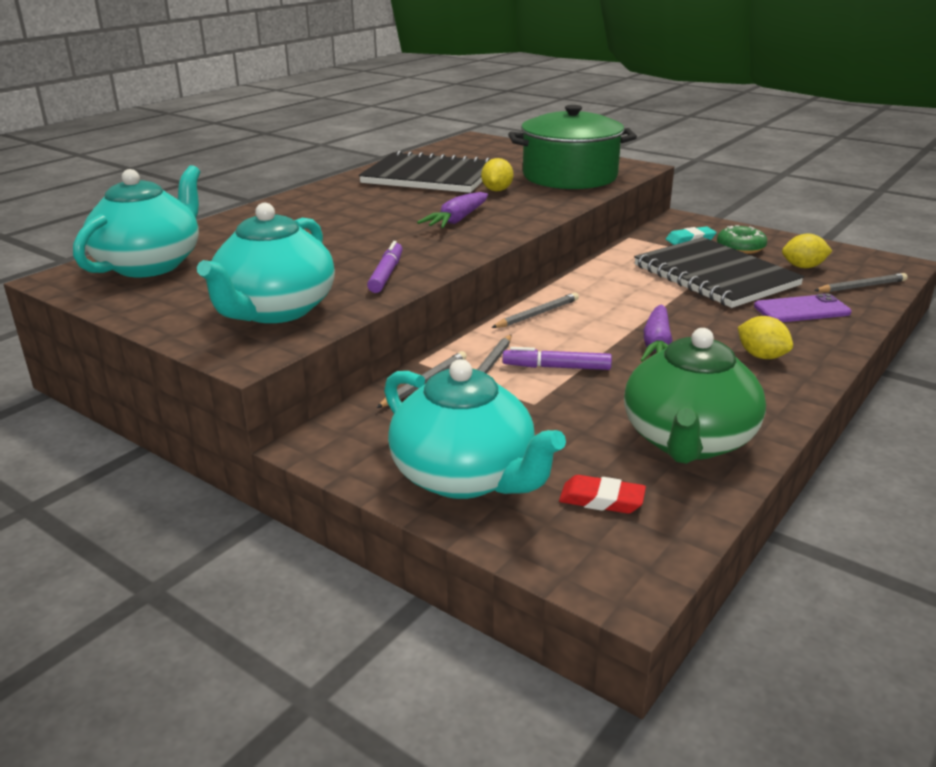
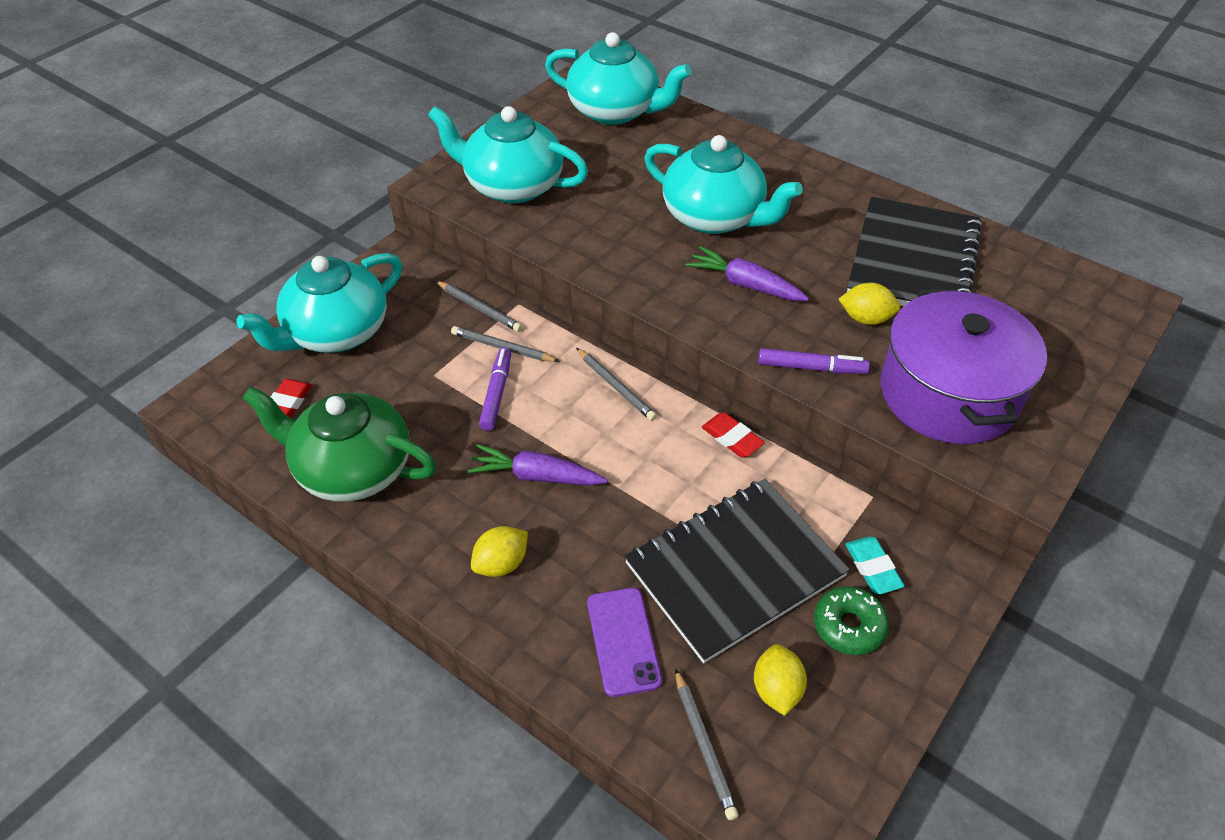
camera: 90 degrees right, 20 degrees up
purple marker [367,241,403,293] -> purple marker moved to [758,348,870,374]
green pot [508,105,637,189] -> purple pot [880,287,1047,444]
none -> turquoise teapot [644,135,803,234]
none -> red eraser [702,412,765,458]

